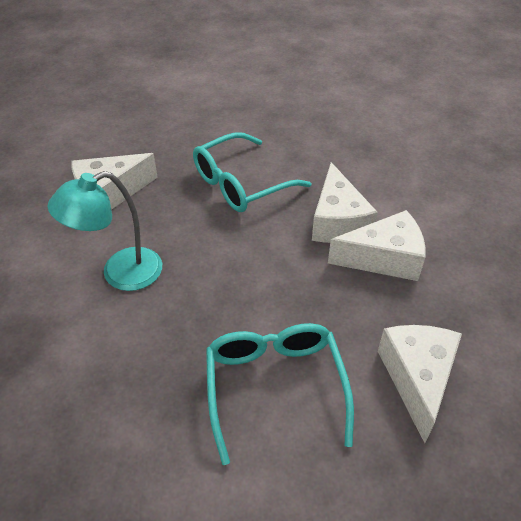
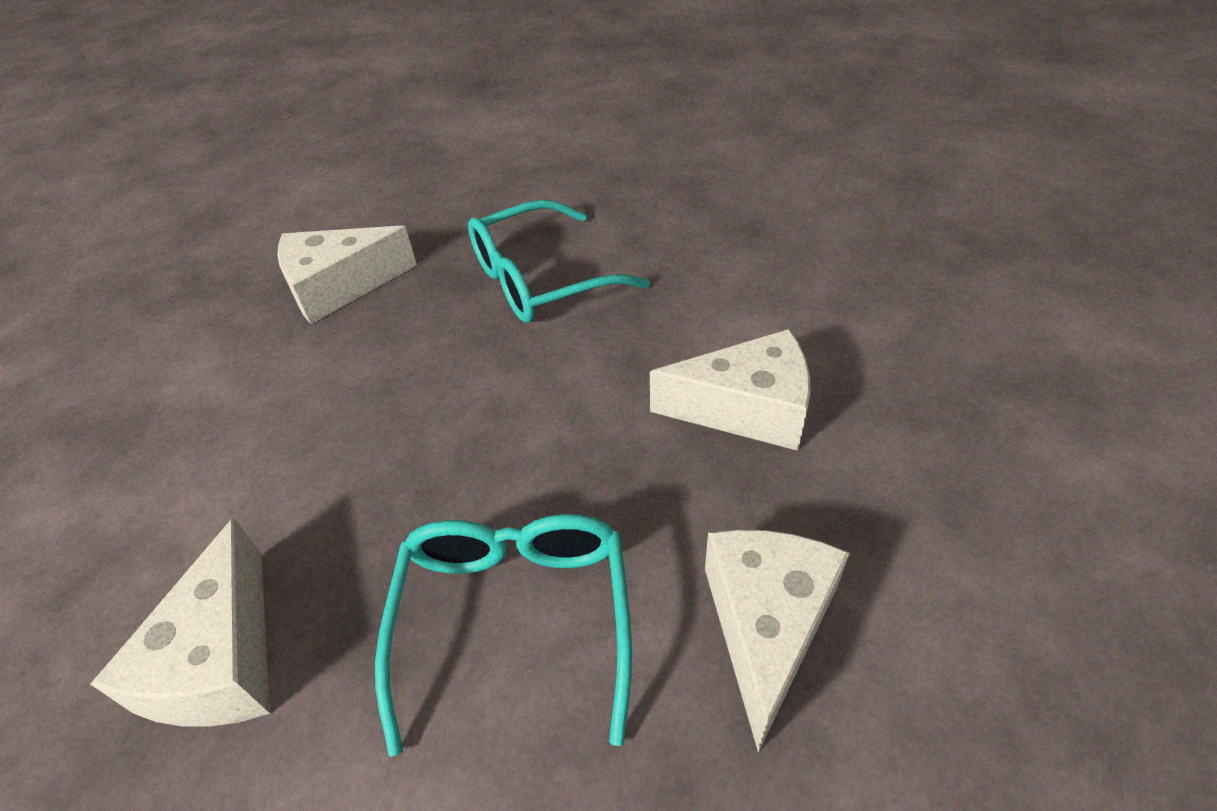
camera: 10 degrees right, 0 degrees up
turquoise lamp [48,171,162,291] -> none
white cheese [312,162,378,243] -> white cheese moved to [90,518,270,727]

